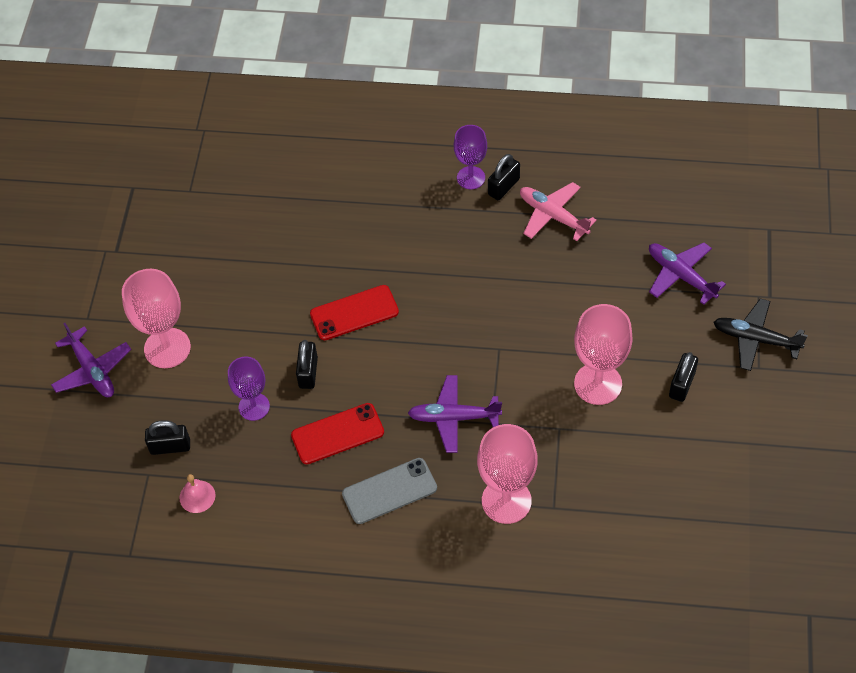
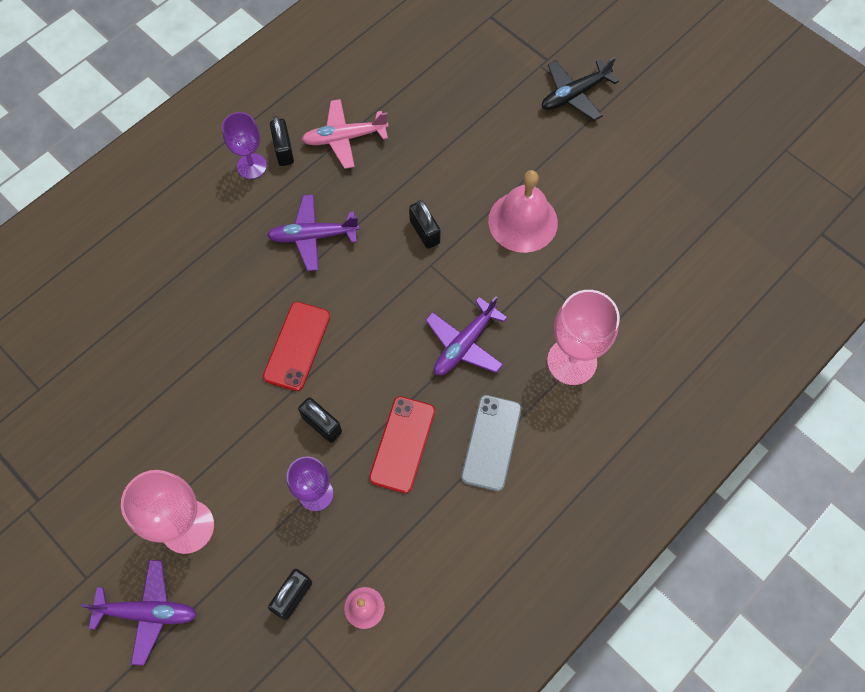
camera: 55 degrees left, 10 degrees up
pink goblet [574,304,633,405] -> pink bell [488,170,558,253]
purple plane [649,243,726,305] -> purple plane moved to [267,194,359,271]
black padlock [669,352,698,402] -> black padlock moved to [409,200,441,249]

